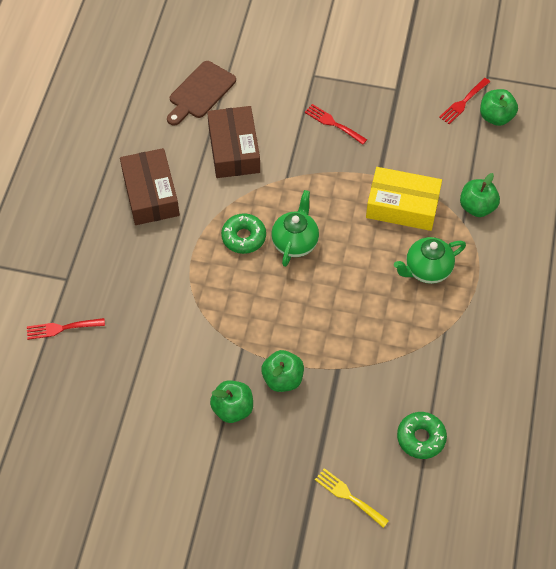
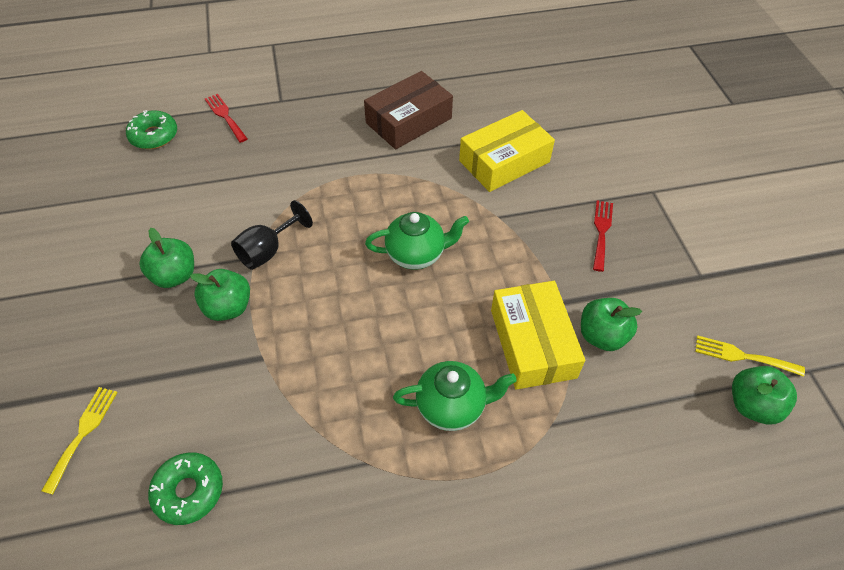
camera: 65 degrees right, 5 degrees down
brown cutting board [167,61,236,126] -> none
brown box [207,106,260,178] -> yellow box [459,110,555,192]
green donut [221,213,266,254] -> green donut moved to [126,110,177,149]
green teapot [394,237,466,284] -> green teapot turned 135 degrees clockwise [393,361,517,431]
red fork [439,78,490,124] -> yellow fork [695,335,805,377]
green apple [460,173,500,217] -> green apple moved to [581,298,642,351]
none -> black goblet [231,200,313,270]

